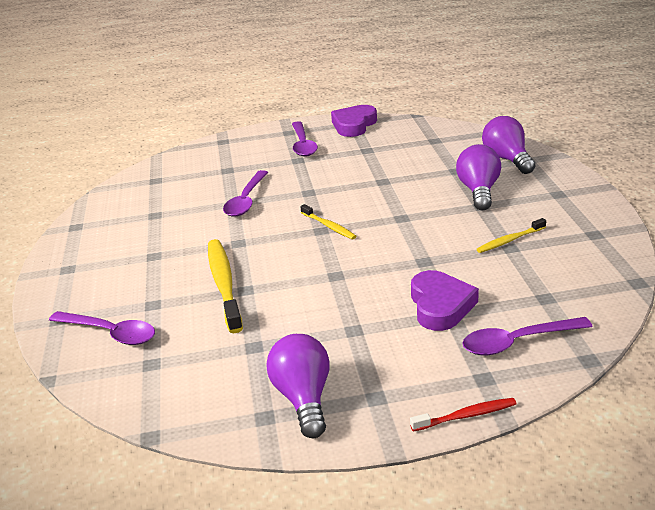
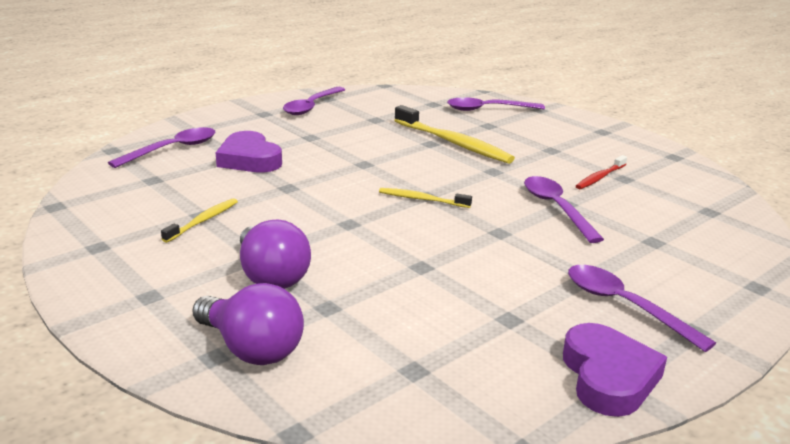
camera: 145 degrees right, 5 degrees down
purple light bulb [266,334,329,438] -> purple spoon [283,87,346,115]
red toothbrush [410,398,516,432] -> red toothbrush moved to [576,155,627,189]

